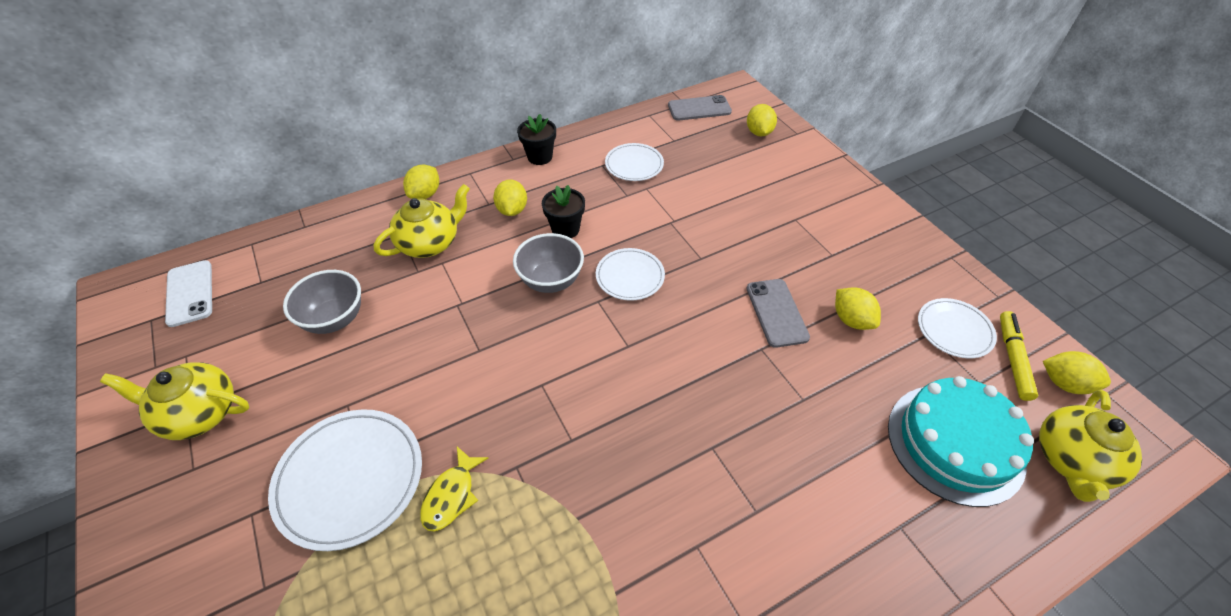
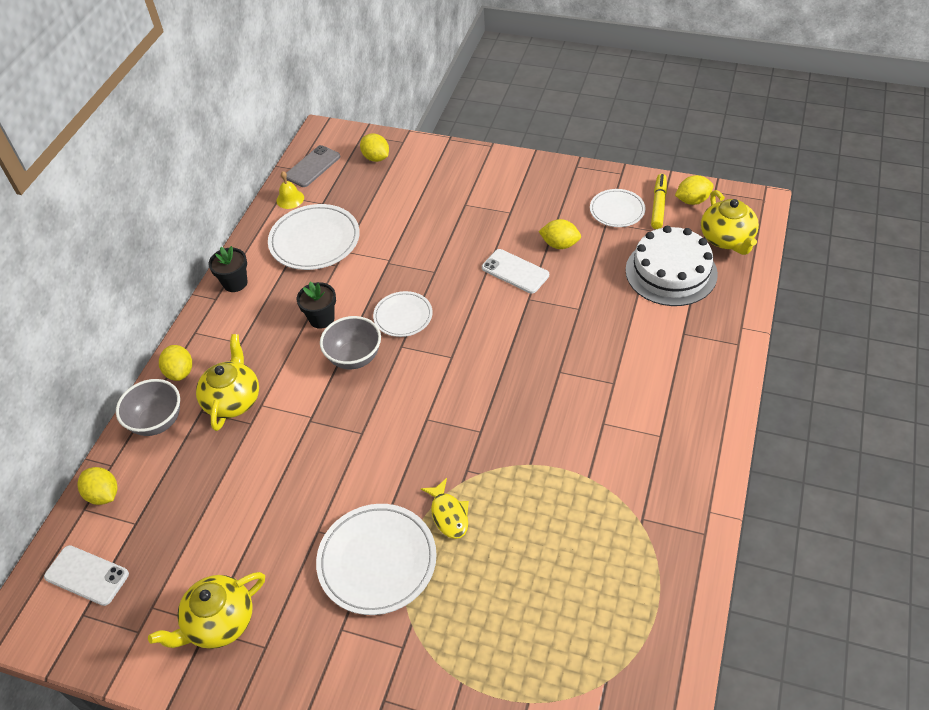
camera: 40 degrees left, 0 degrees up
grey bowl [283,270,361,334] -> grey bowl moved to [116,379,180,436]
yellow lemon [493,179,527,216] -> yellow lemon moved to [77,467,118,505]
white plate [605,143,664,181] -> white plate [268,204,360,270], size x1.66
grey phone [746,279,810,348] -> white phone [482,249,549,294]
turquoise cake [888,376,1034,507] -> white cake [625,226,718,306]
yellow marker [1000,311,1038,401] -> yellow marker turned 45 degrees clockwise [651,174,667,229]
none -> yellow bell [276,171,304,209]

